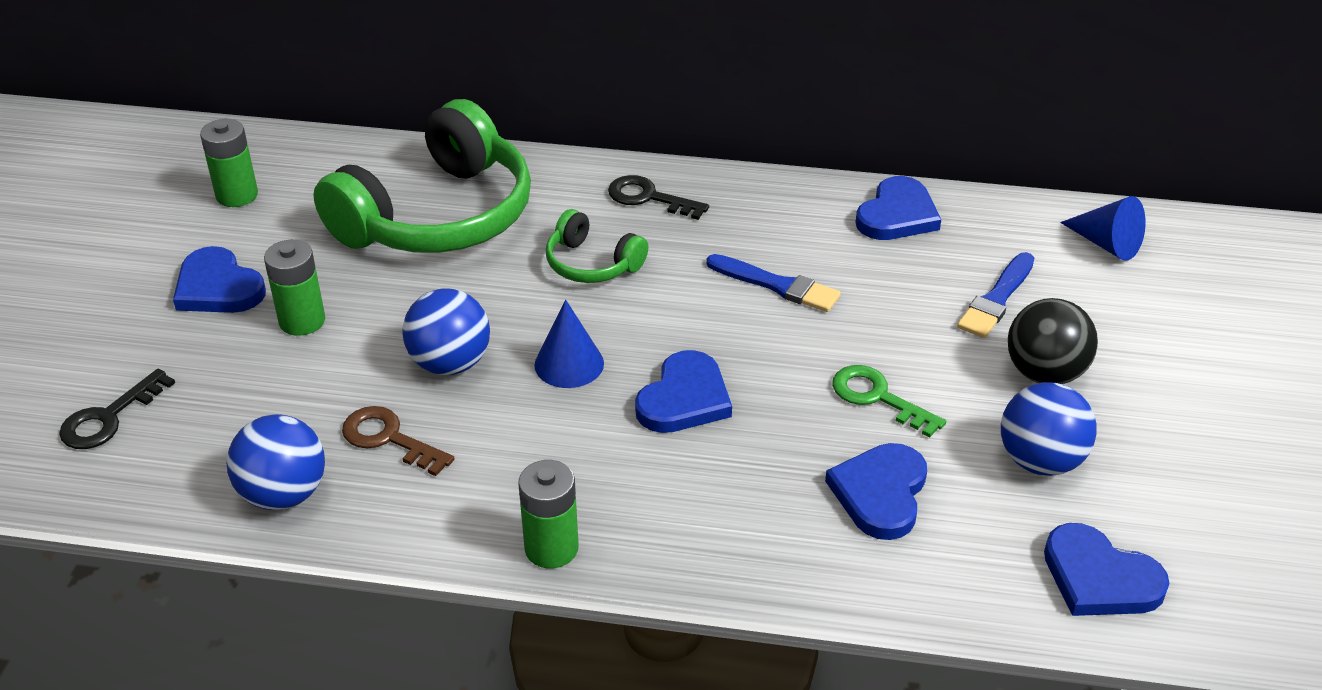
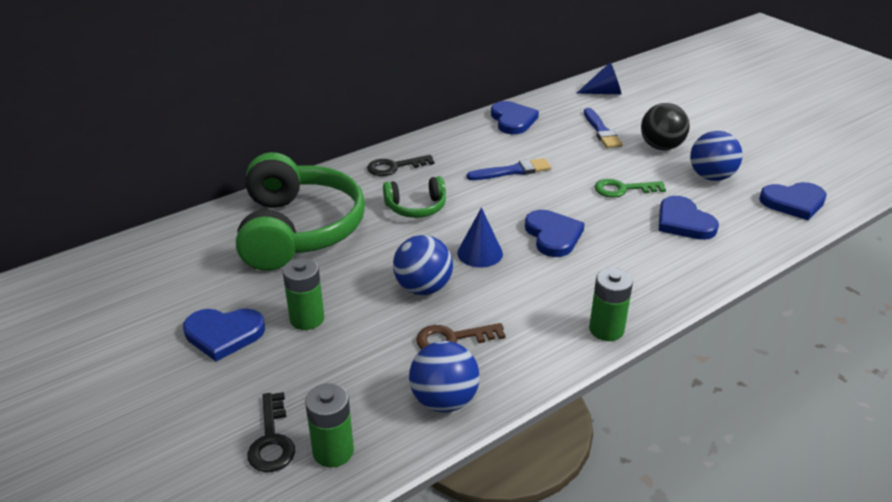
camera: 45 degrees left, 5 degrees down
green battery [200,119,258,207] -> green battery moved to [305,383,354,468]

